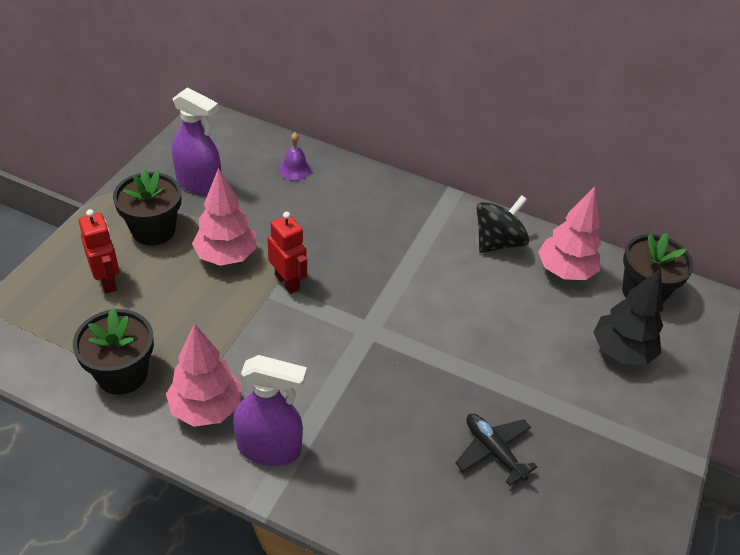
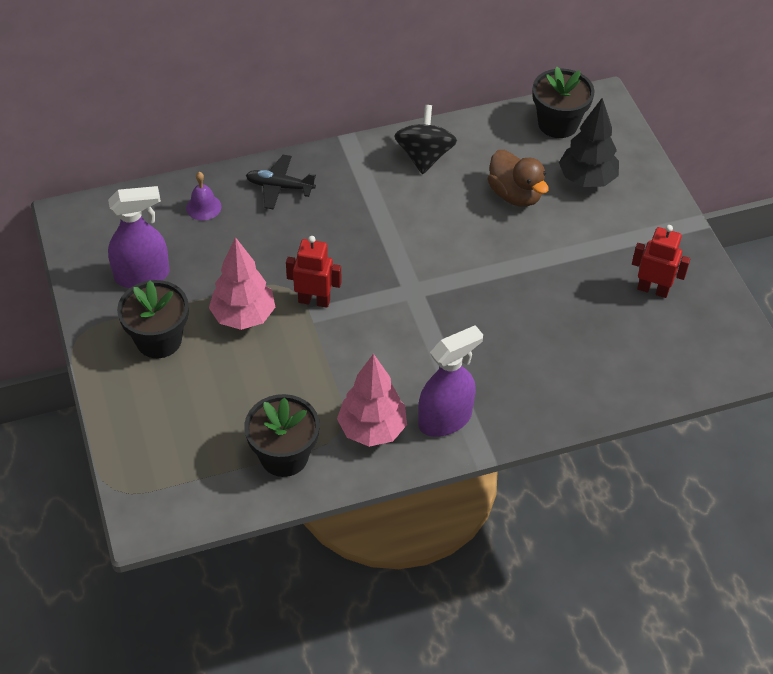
camera: 40 degrees left, 5 degrees up
red robot [79,209,119,294] -> red robot moved to [632,225,690,298]
black plane [456,414,537,486] -> black plane moved to [246,155,316,209]
pink tree [538,187,601,280] -> none
none -> brown duck [488,150,549,207]

